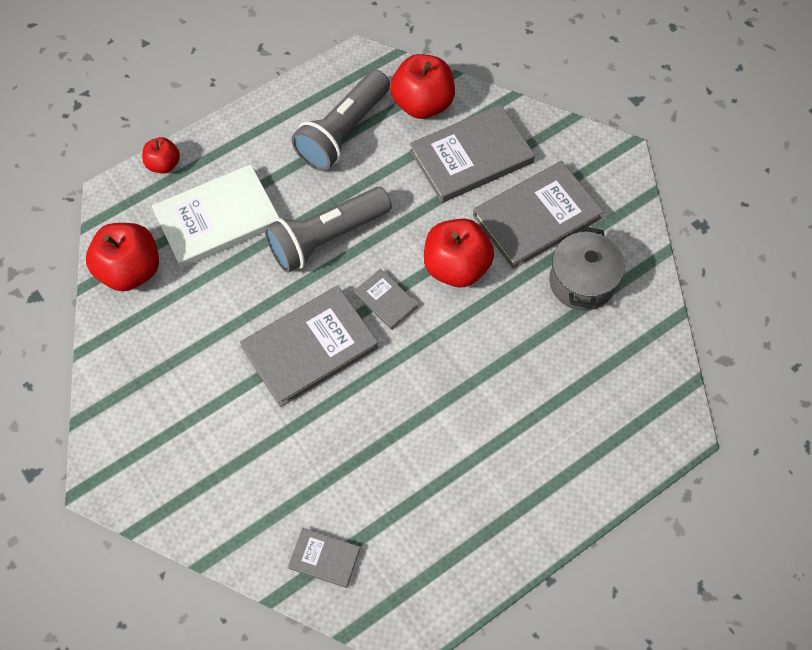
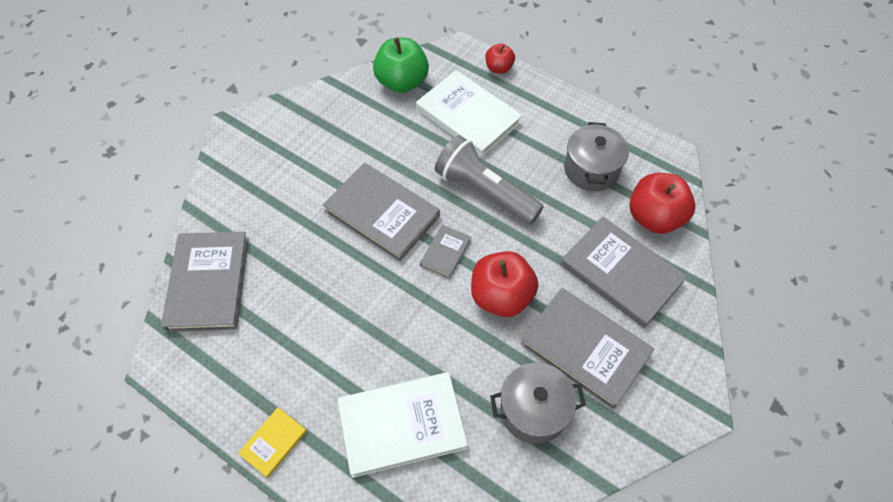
camera: 70 degrees right, 5 degrees down
red apple [86,223,159,292] -> green apple [373,37,429,93]
grey book [288,528,360,588] -> grey book [161,232,249,332], size x2.03
grey flashlight [291,70,390,171] -> grey pot [564,122,629,191]
none -> yellow book [238,407,307,478]
none -> white book [338,372,468,478]

